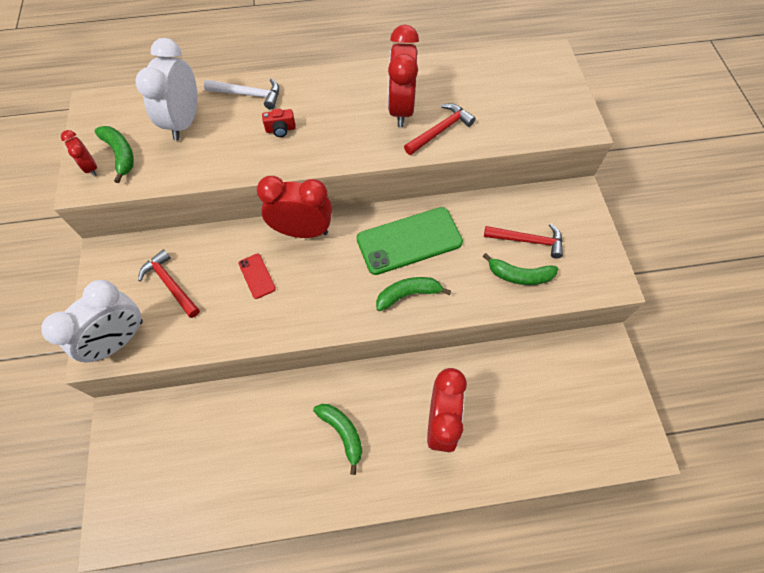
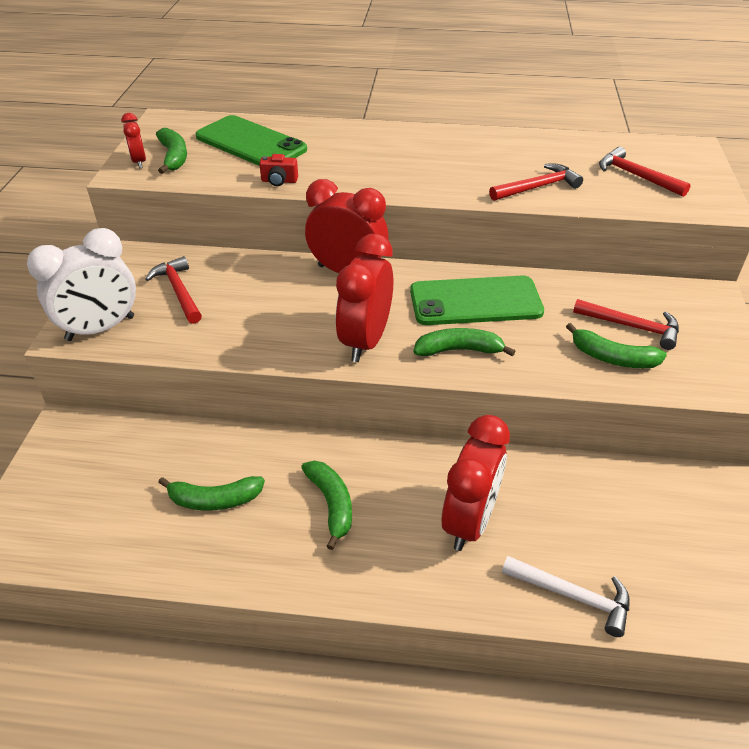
camera: 15 degrees right, 20 degrees down
white clock [135,38,197,141] -> green phone [195,115,307,166]
white hammer [204,78,279,109] -> white hammer moved to [502,556,630,637]
red phone [238,254,276,299] -> none
red camera [262,109,296,137] -> red camera moved to [259,154,298,186]
red clock [388,25,419,127] -> red clock moved to [336,234,393,362]
none -> green banana [158,476,265,511]
none -> red hammer [599,147,691,197]

